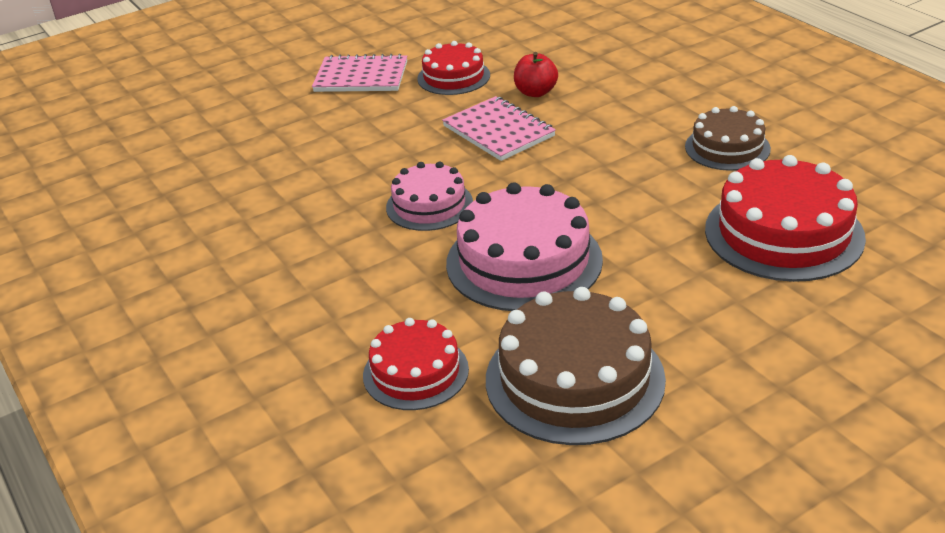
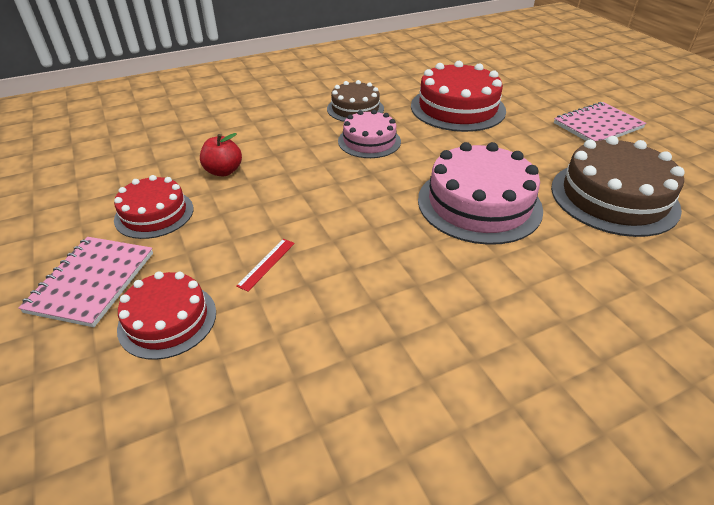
camera: 85 degrees left, 5 degrees up
red cake [363,318,469,410] -> red cake moved to [117,271,216,360]
pink cake [386,162,473,231] -> pink cake moved to [338,110,401,158]
pink notebook [442,96,556,161] -> pink notebook moved to [554,102,646,141]
none -> red ruler [236,239,295,292]

